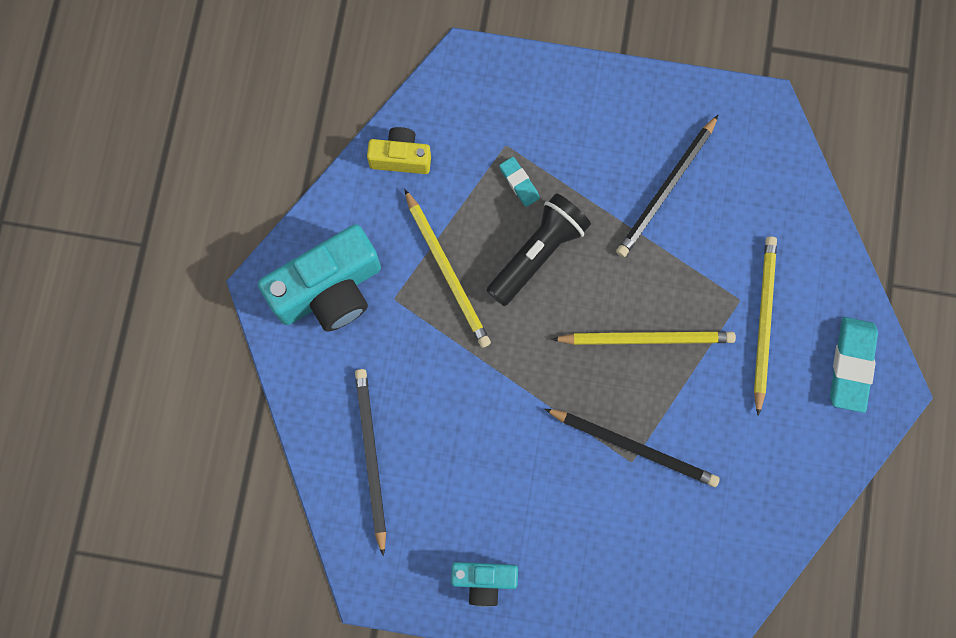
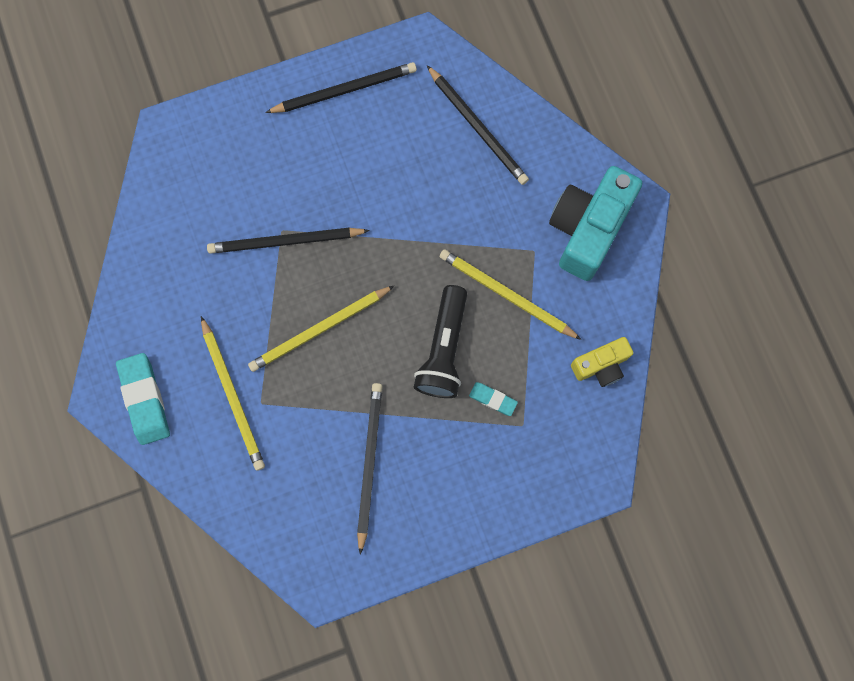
camera: 150 degrees right, 0 degrees up
turquoise camera [451,562,518,607] -> black pencil [265,62,417,113]

